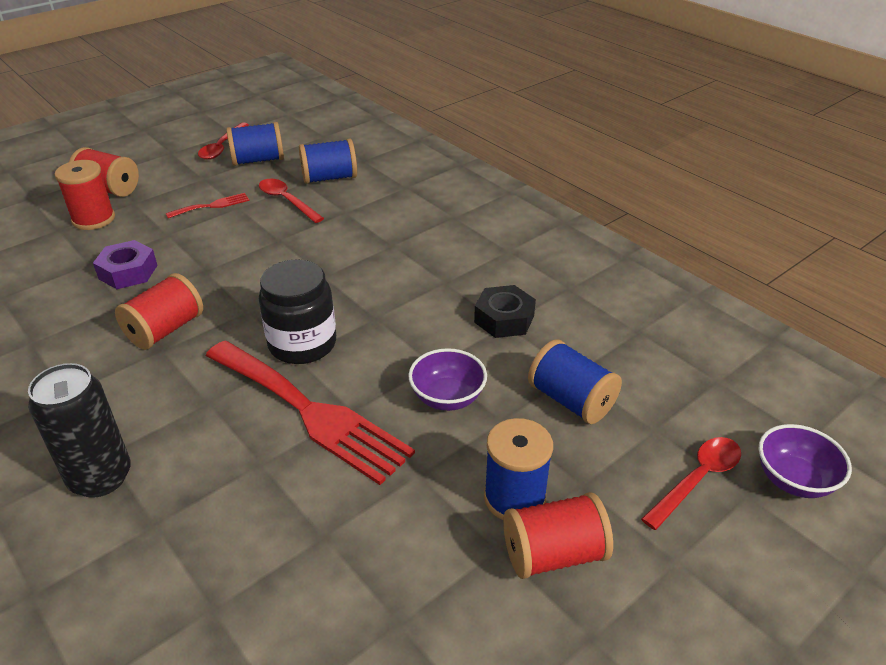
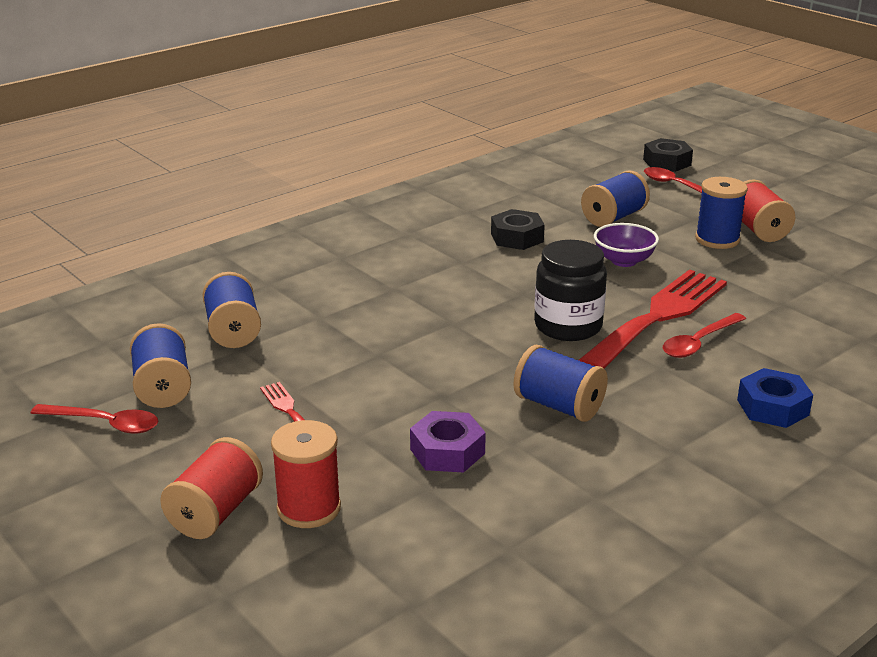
camera: 90 degrees left, 10 degrees down
black can [28,363,131,498] -> blue nut [737,368,813,428]
red spool [115,273,203,350] -> blue spool [514,345,608,422]
red spoon [259,179,324,223] -> red spoon moved to [663,313,746,358]
purple bowl [759,424,852,498] -> black nut [643,138,693,172]

